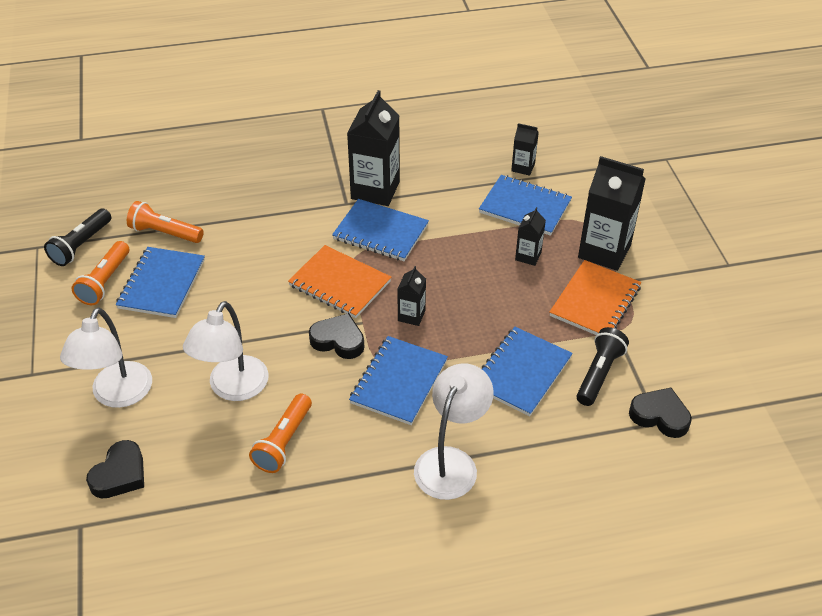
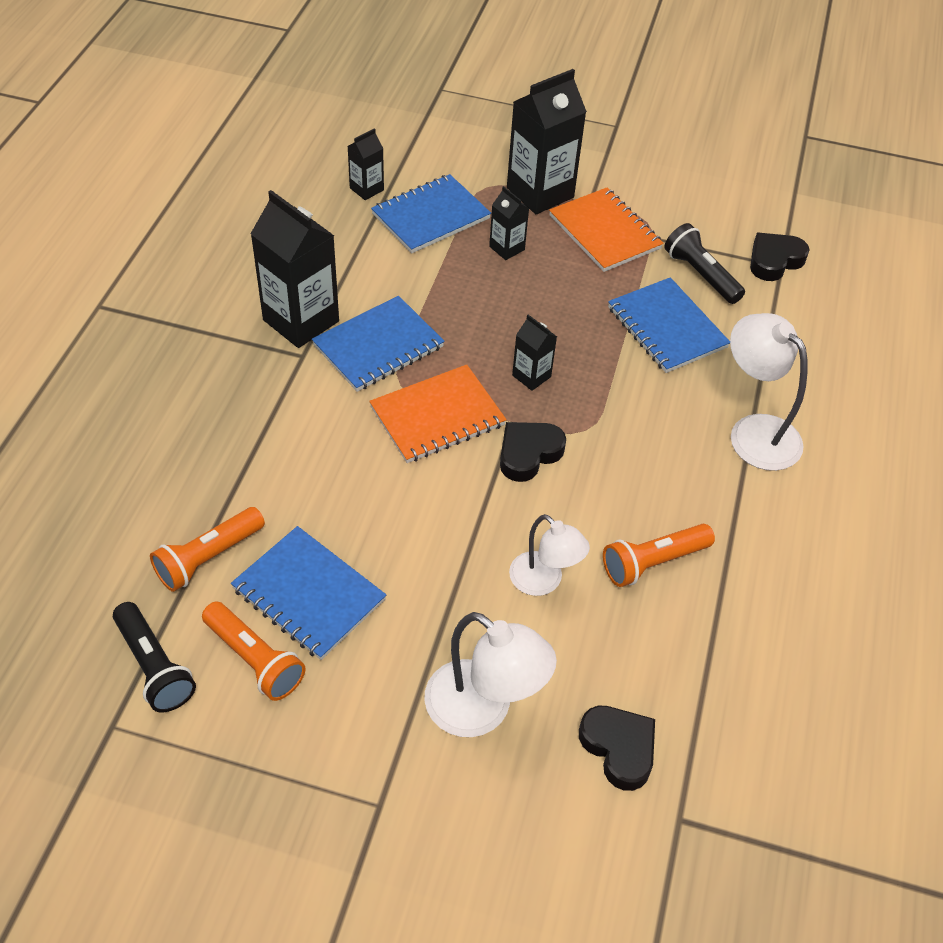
camera: 65 degrees left, 5 degrees up
white lamp [183,301,269,401] -> white lamp [509,514,590,596], size x0.66
orange flashlight [249,394,312,473] -> orange flashlight turned 105 degrees clockwise [603,524,715,587]
blue notebook [349,336,448,425] -> none

